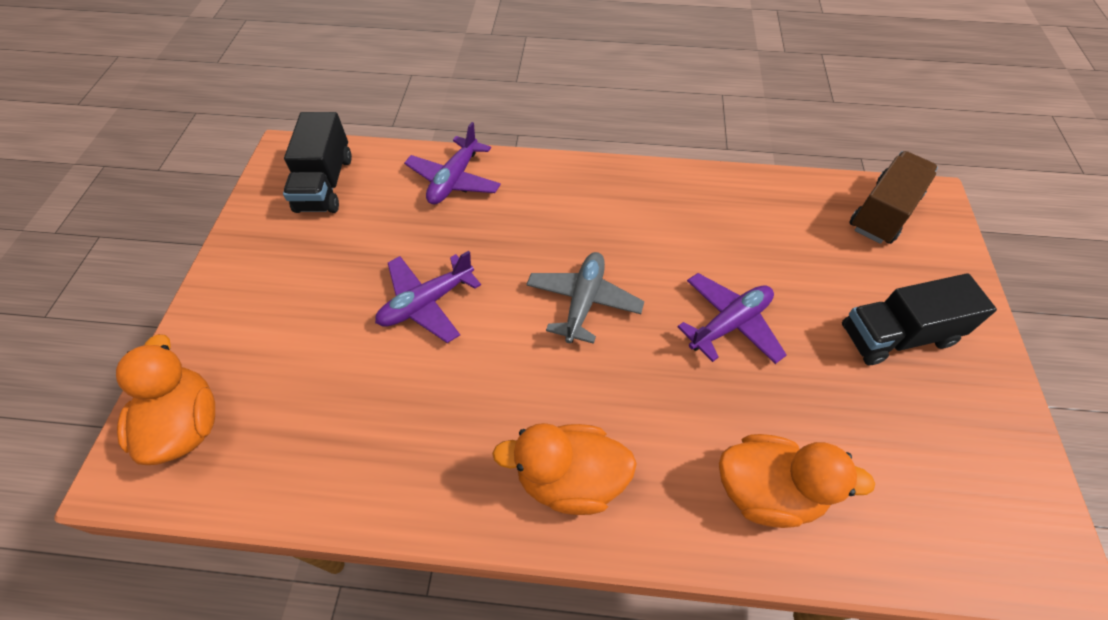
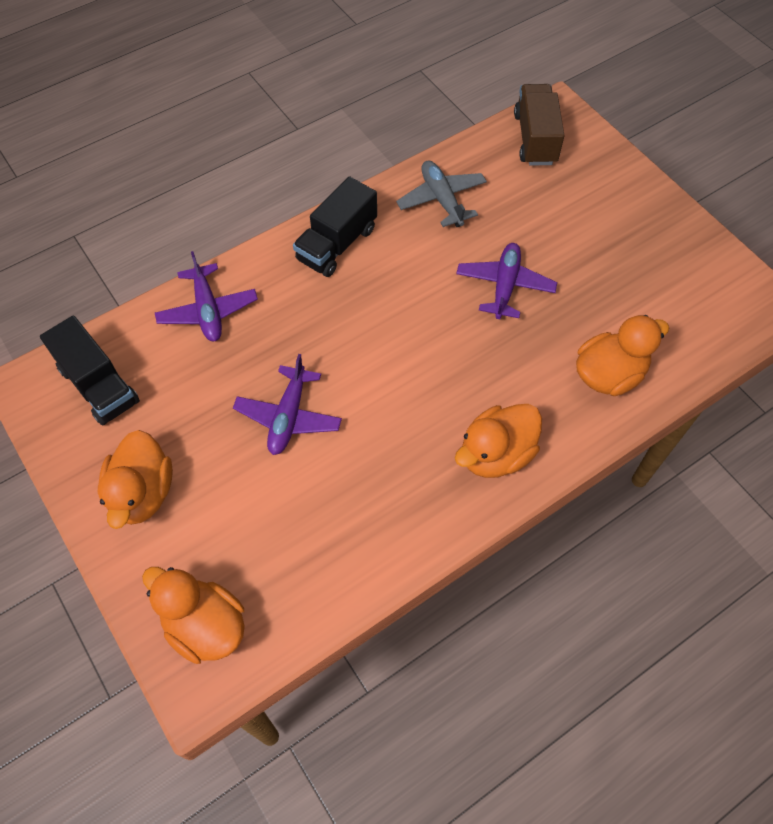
camera: 40 degrees left, 5 degrees up
grey plane [526,252,645,344] -> grey plane moved to [396,160,487,227]
black truck [842,273,997,366] -> black truck moved to [293,176,377,277]
none -> orange duck [98,430,173,529]

